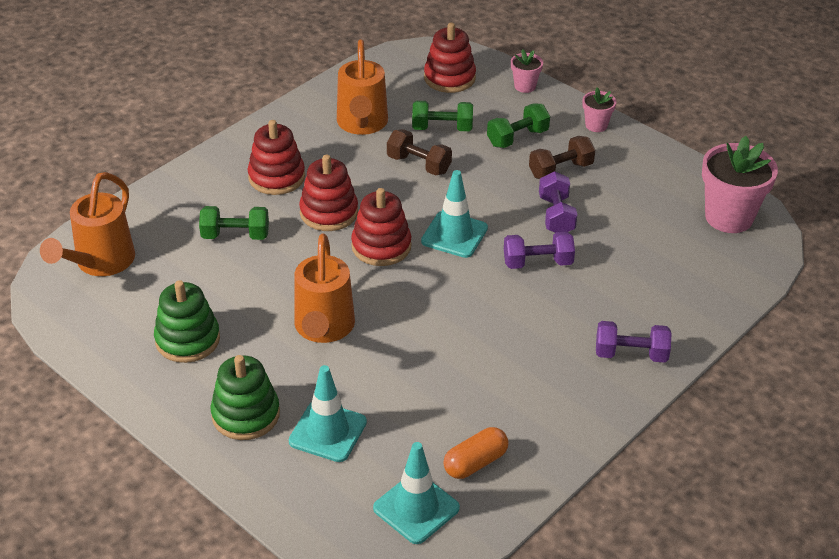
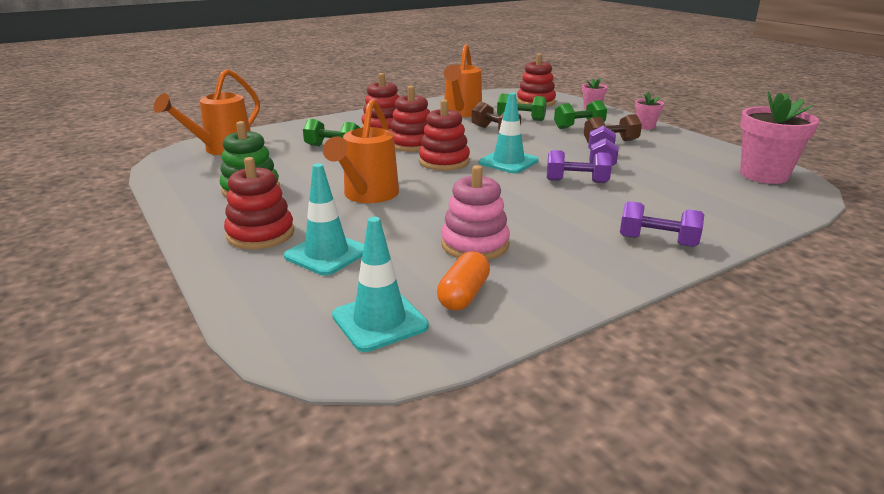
camera: 15 degrees right, 15 degrees down
green stacking toy [211,355,280,440] -> red stacking toy [224,157,294,249]
orange capsule [443,427,508,479] -> orange capsule turned 45 degrees counterclockwise [437,251,490,311]
none -> pink stacking toy [441,165,510,260]

